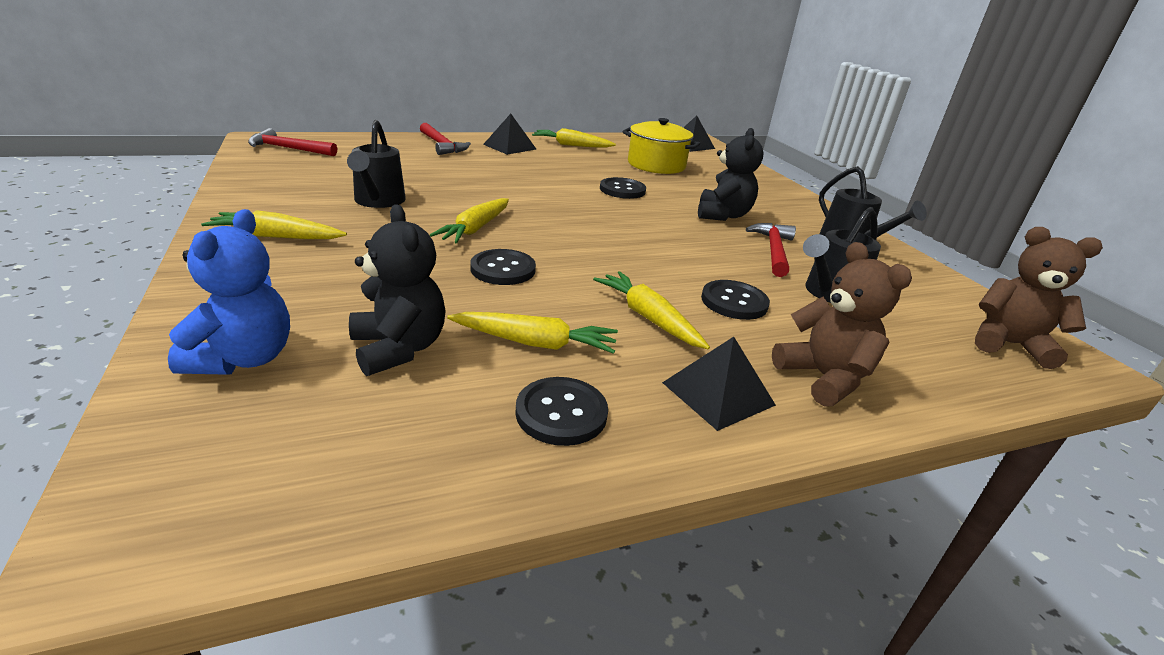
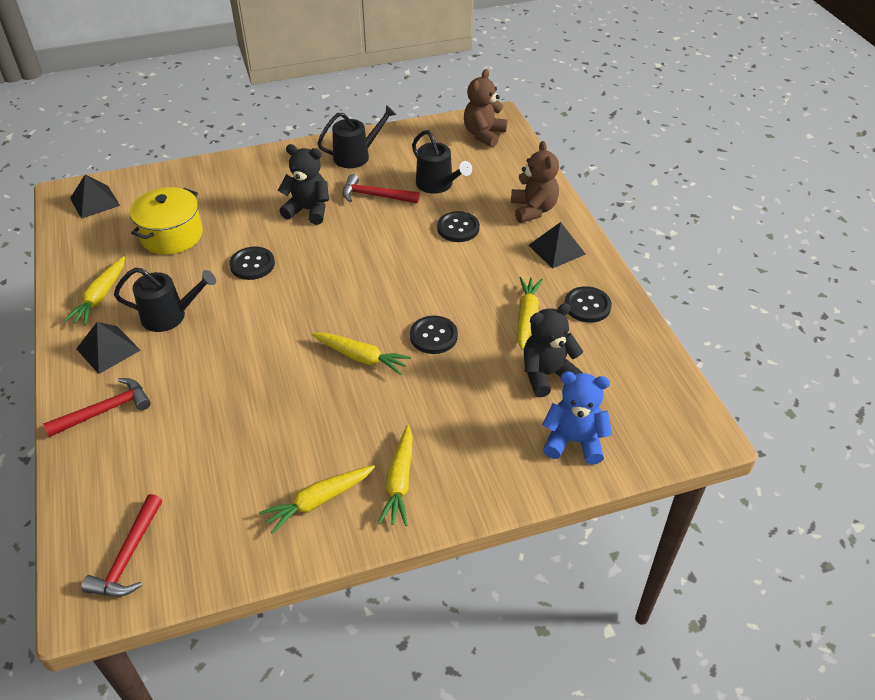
camera: 85 degrees left, 15 degrees up
black watering can [347,120,406,208] -> black watering can moved to [114,267,216,332]
yellow carrot [593,271,710,349] -> yellow carrot moved to [259,465,375,534]
brown teddy bear [772,242,912,406] -> brown teddy bear turned 105 degrees clockwise [511,141,559,223]

